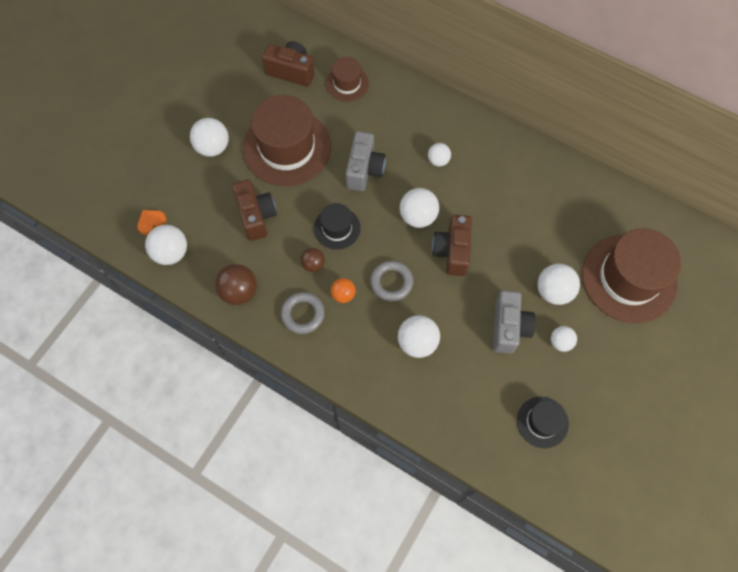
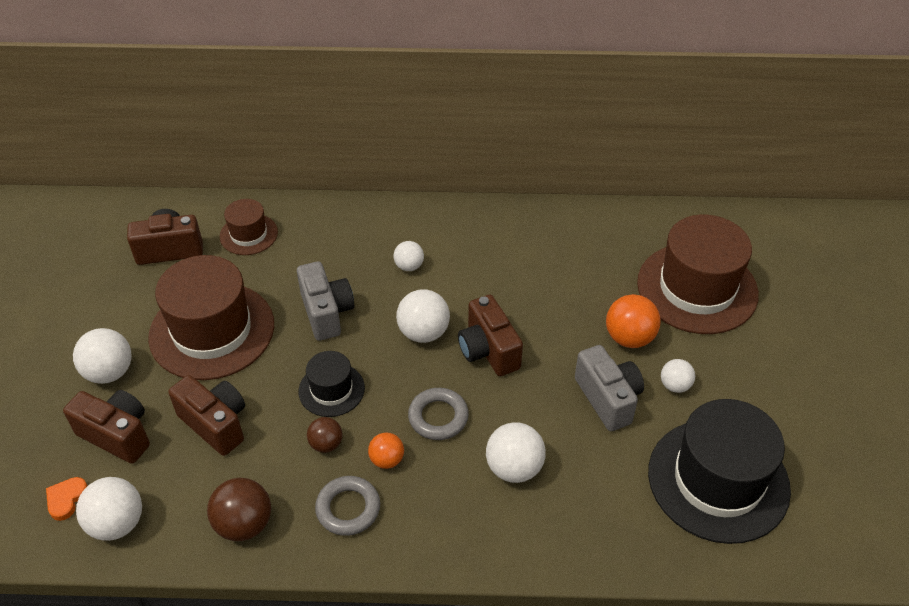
camera: 30 degrees left, 20 degrees down
black hat [517,397,569,448] -> black hat [648,399,791,544], size x1.97
white ball [538,264,580,305] -> orange ball [606,294,661,348]
none -> brown camera [63,390,150,464]

